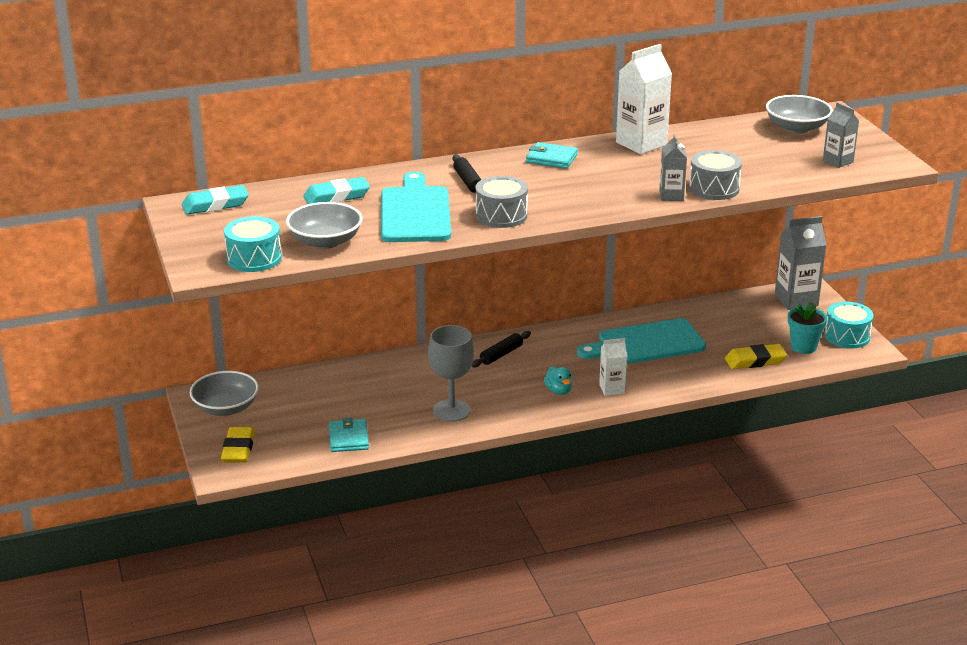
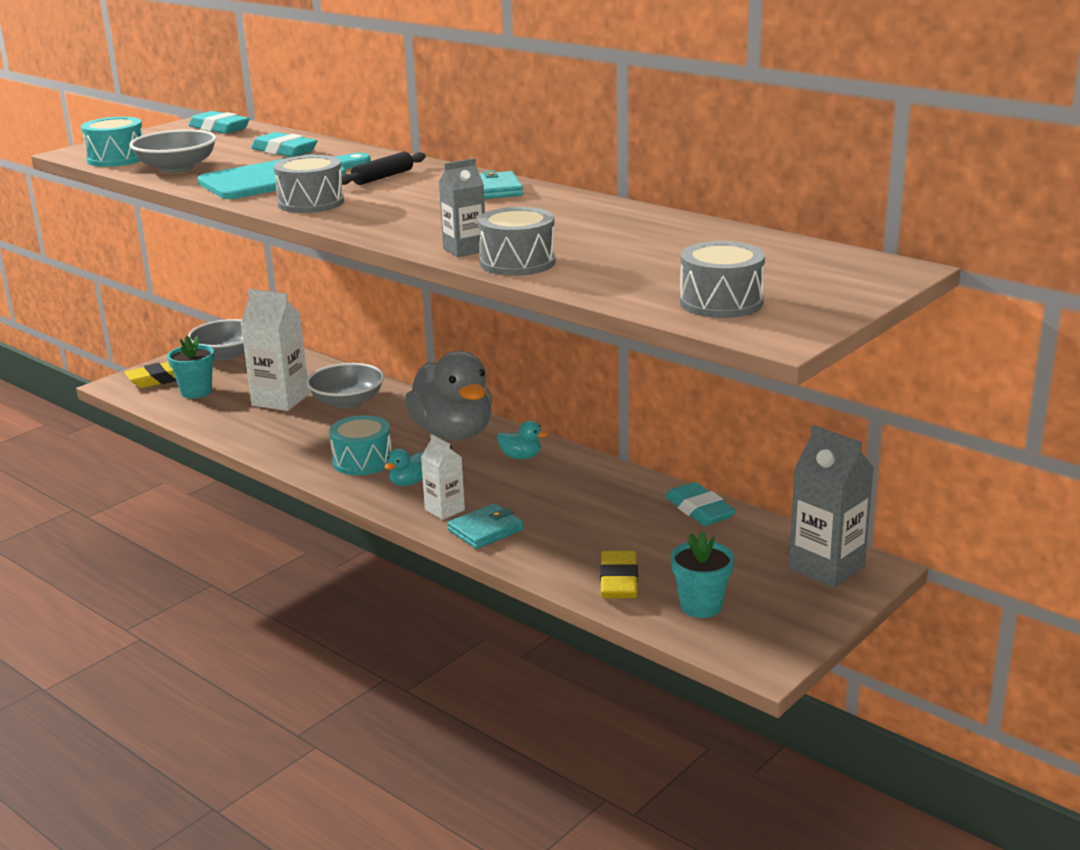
camera: 60 degrees right, 5 degrees down
turquoise wallet [329,418,369,452] -> turquoise wallet moved to [447,503,524,549]
grey goblet [428,325,474,422] -> none
black rolling pin [472,331,531,368] -> grey duck [405,351,492,441]
turquoise cutting board [577,318,706,364] -> none
white carton [616,44,672,154] -> white carton moved to [240,289,309,411]
yellow eraser [725,344,787,369] -> yellow eraser turned 45 degrees clockwise [600,550,638,598]
grey bowl [766,95,833,134] -> grey bowl moved to [306,363,384,409]
grey carton [823,102,859,168] -> grey drum [680,241,765,318]
turquoise drum [825,302,874,348] -> turquoise drum moved to [329,415,391,475]
none -> turquoise flower pot [167,336,215,399]
none -> turquoise duck [497,421,548,459]
none -> turquoise eraser [665,482,736,526]

